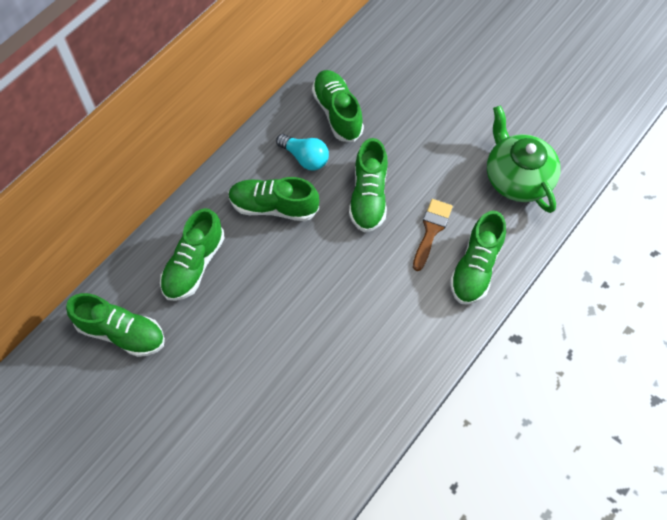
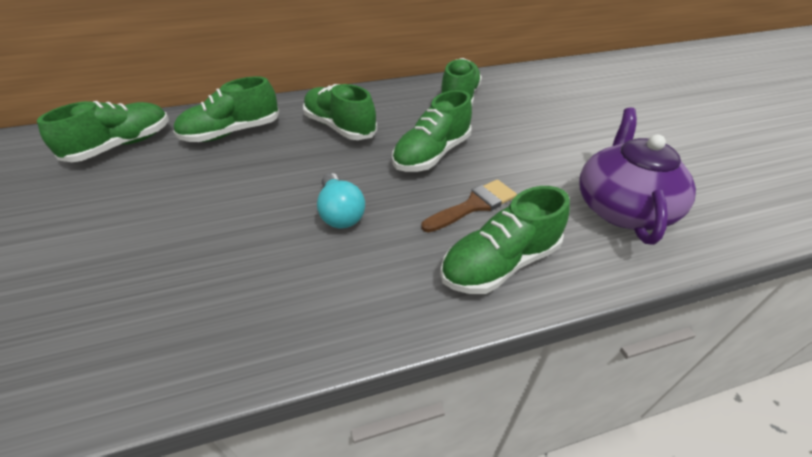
camera: 35 degrees right, 20 degrees down
green shoe [66,293,165,357] -> green shoe turned 105 degrees counterclockwise [37,101,169,162]
turquoise light bulb [276,134,329,170] -> turquoise light bulb moved to [317,173,365,229]
green teapot [487,105,561,213] -> purple teapot [579,107,696,245]

